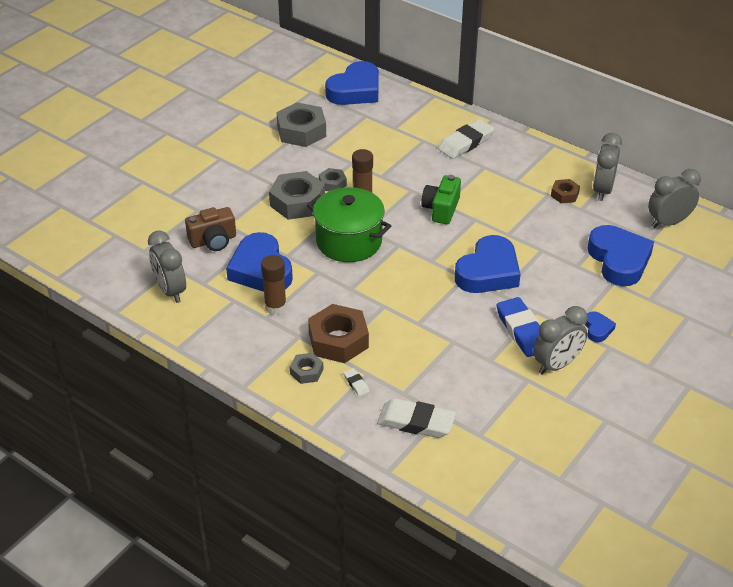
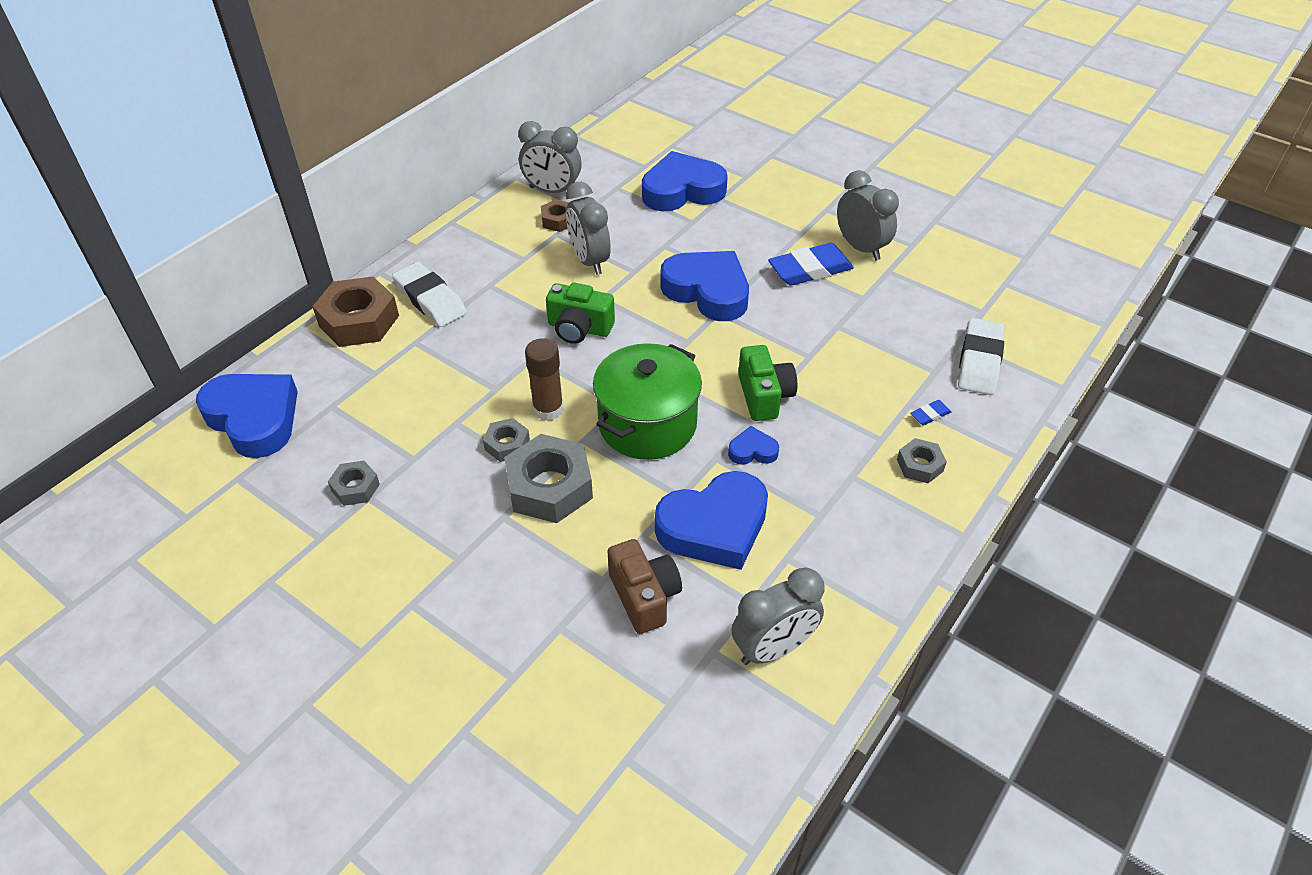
camera: 90 degrees left, 5 degrees up
brown glue stick [261,255,287,315] -> none
grey nut [277,102,326,147] -> grey nut [328,461,380,506], size x0.52
brown nut [308,304,369,363] -> brown nut moved to [312,276,399,347]
white eraser [343,368,369,396] -> blue eraser [910,400,951,426]
blue heart [585,311,616,342] -> blue heart moved to [728,426,779,465]
grey clock [648,169,701,228] -> grey clock moved to [566,182,611,275]
none -> green camera [738,345,797,421]

